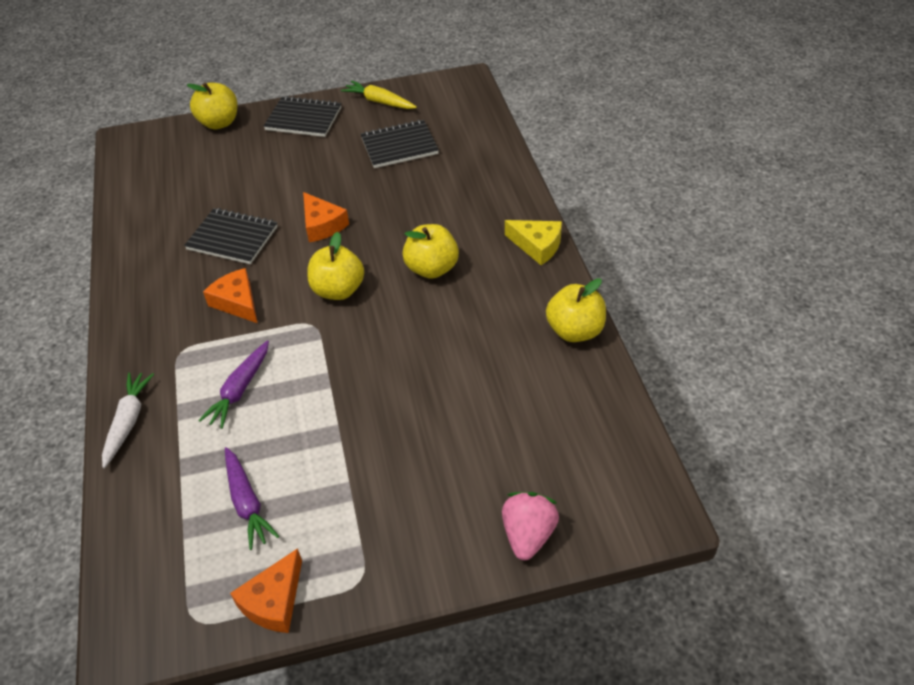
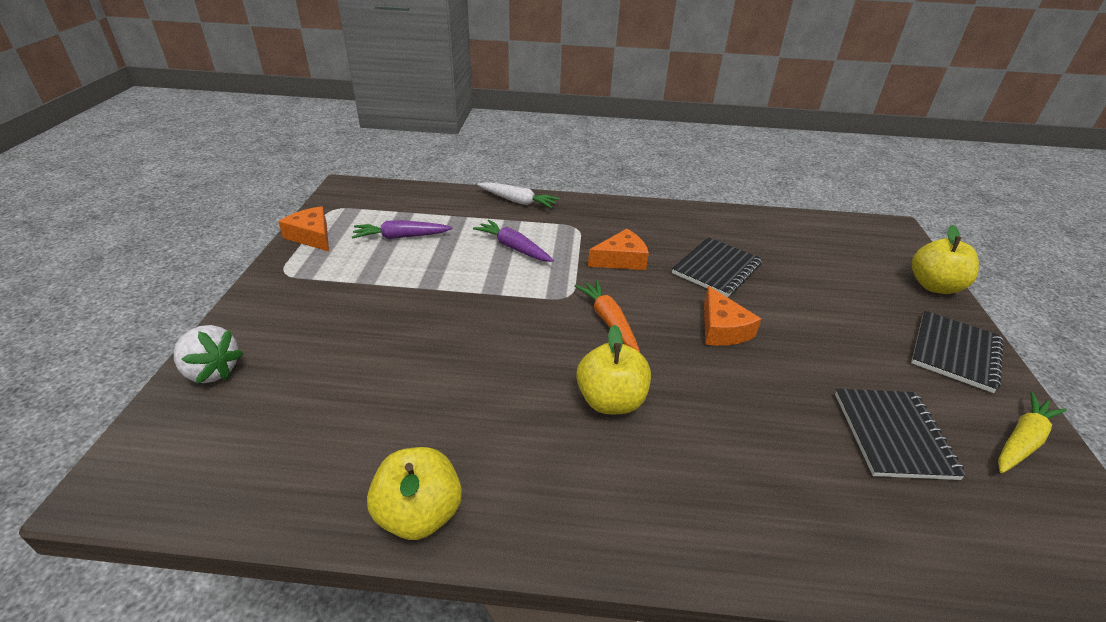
camera: 105 degrees right, 10 degrees down
orange cheese [303,192,349,242] -> orange cheese turned 90 degrees counterclockwise [704,286,761,346]
yellow apple [307,232,364,300] -> orange carrot [574,280,640,353]
pink strawberry [502,492,559,560] -> white strawberry [174,325,243,383]
yellow cheese [505,220,562,265] -> none

